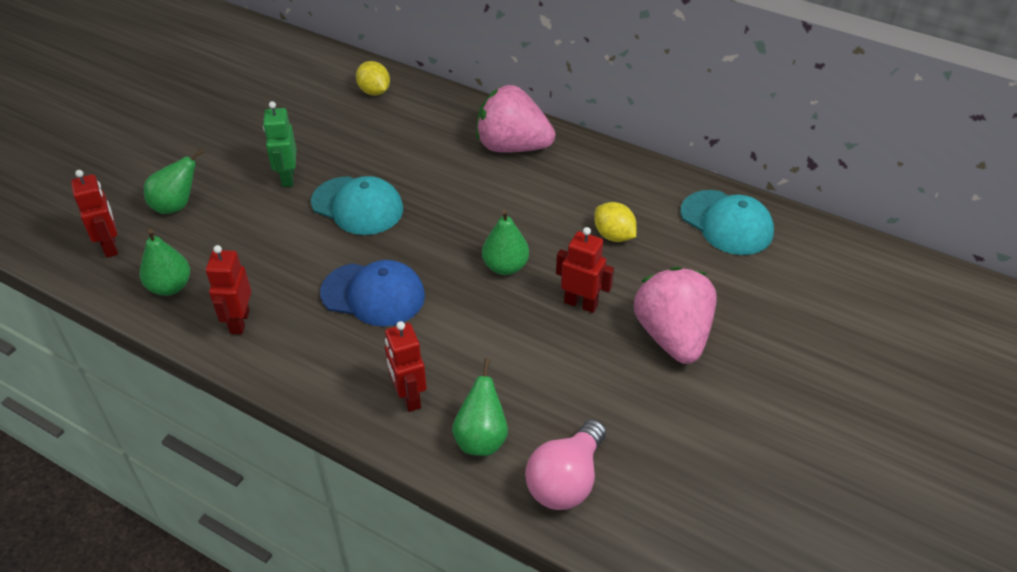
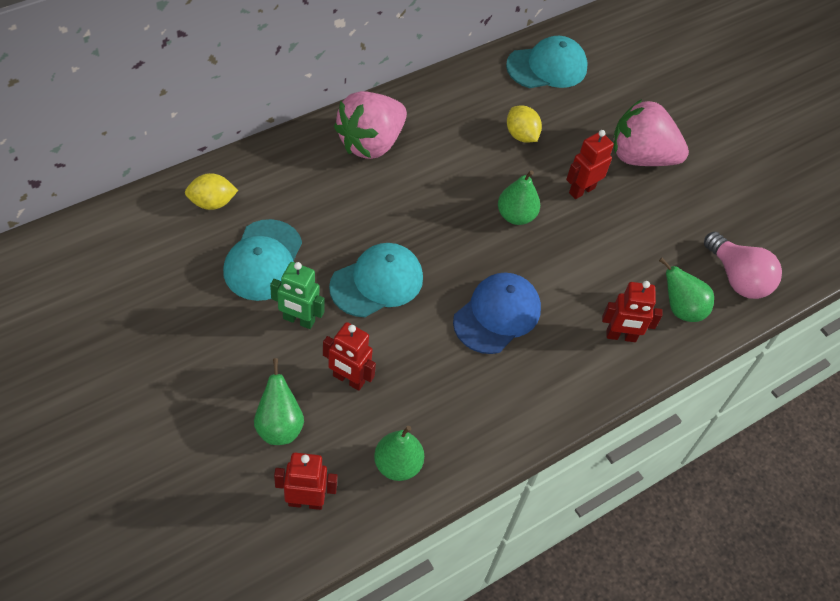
camera: 70 degrees left, 10 degrees up
red robot [206,245,251,334] -> red robot moved to [323,322,376,391]
yellow lemon [594,202,637,242] -> yellow lemon turned 75 degrees clockwise [507,106,542,142]
none -> turquoise cap [223,219,302,301]

